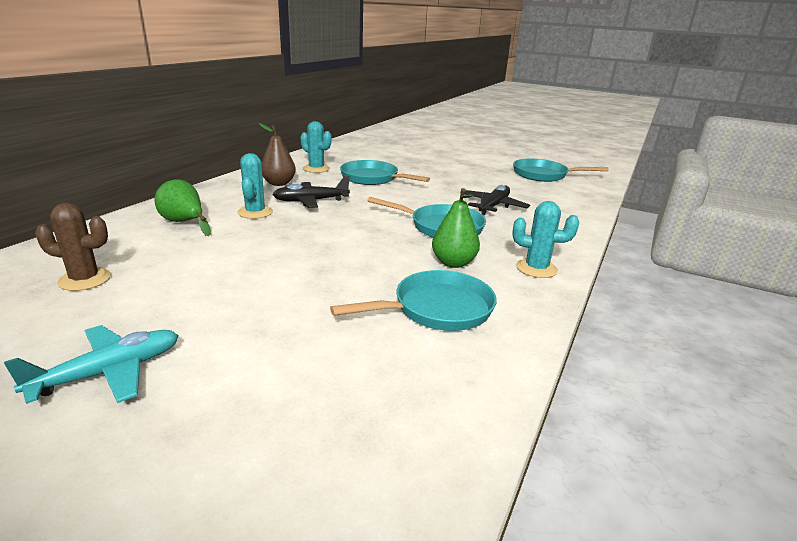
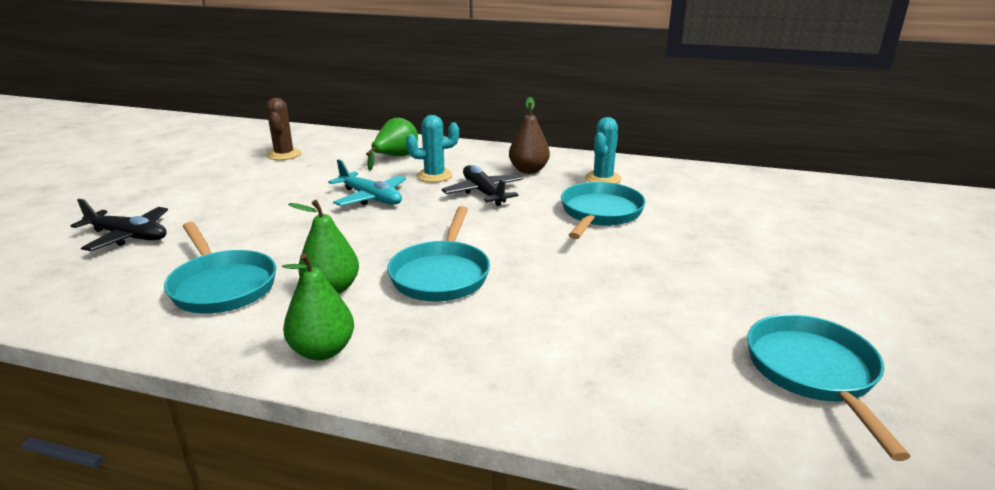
camera: 80 degrees right, 0 degrees up
turquoise plane [4,325,179,404] -> turquoise plane moved to [328,159,406,206]
black plane [464,185,530,215] -> black plane moved to [70,199,168,251]
turquoise cactus [512,201,579,278] -> green pear [282,253,354,360]

